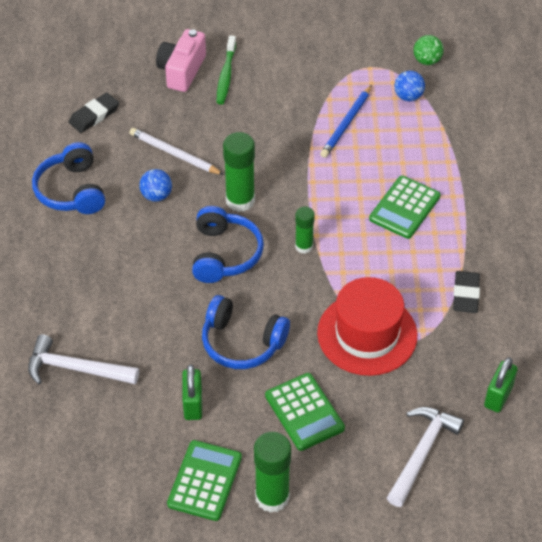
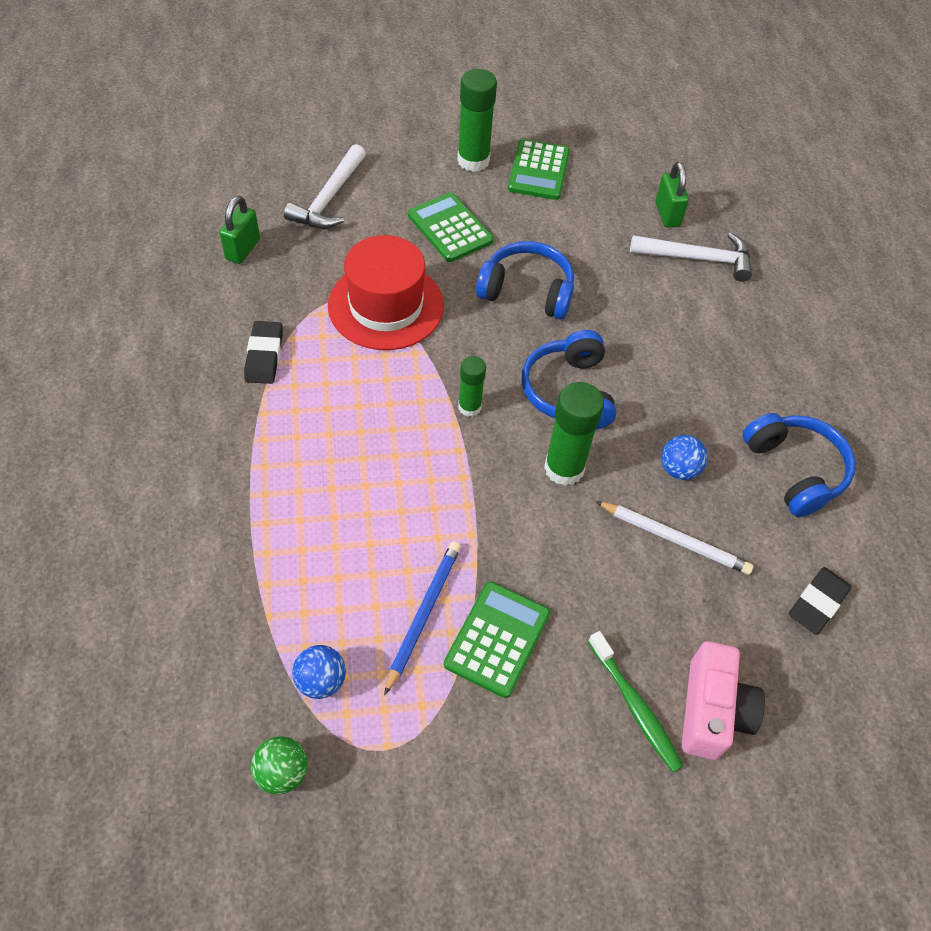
camera: 170 degrees right, 5 degrees up
green padlock [182,364,202,420] -> green padlock moved to [656,162,689,228]
green toothbrush [216,36,236,105] -> green toothbrush turned 150 degrees clockwise [588,631,683,772]
green calculator [369,176,441,239] -> green calculator moved to [444,581,550,698]

